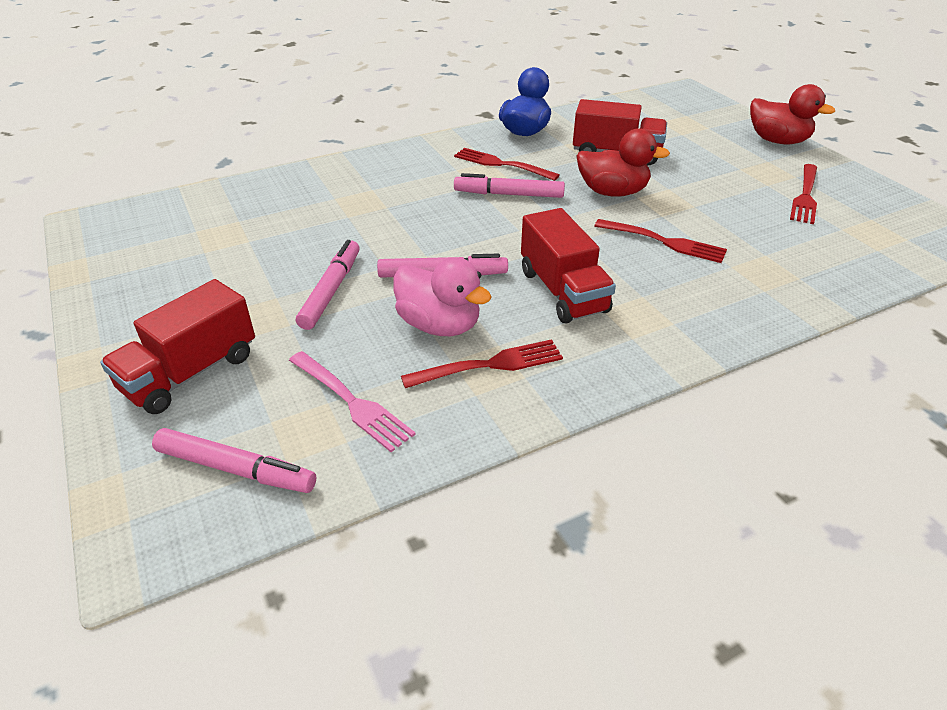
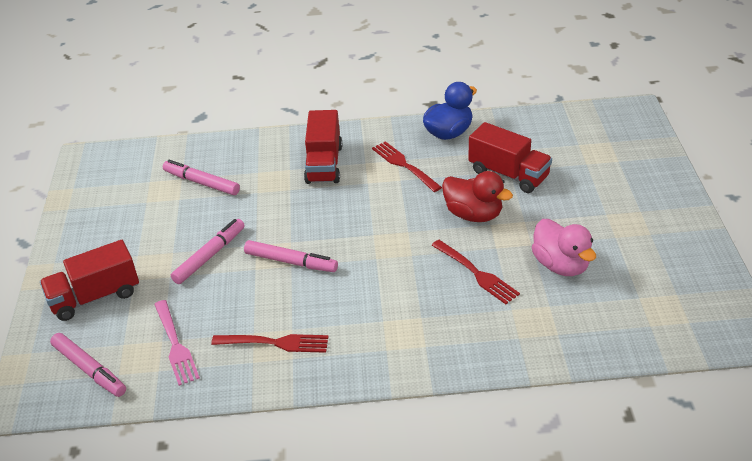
camera: 25 degrees right, 0 degrees up
pink duck [393,257,491,336] -> pink duck moved to [532,219,596,276]
pink marker [454,173,565,198] -> pink marker moved to [163,160,240,195]
red truck [521,208,616,323] -> red truck moved to [304,110,342,184]
red duck [750,84,835,144] -> none
red fork [790,164,817,224] -> none

